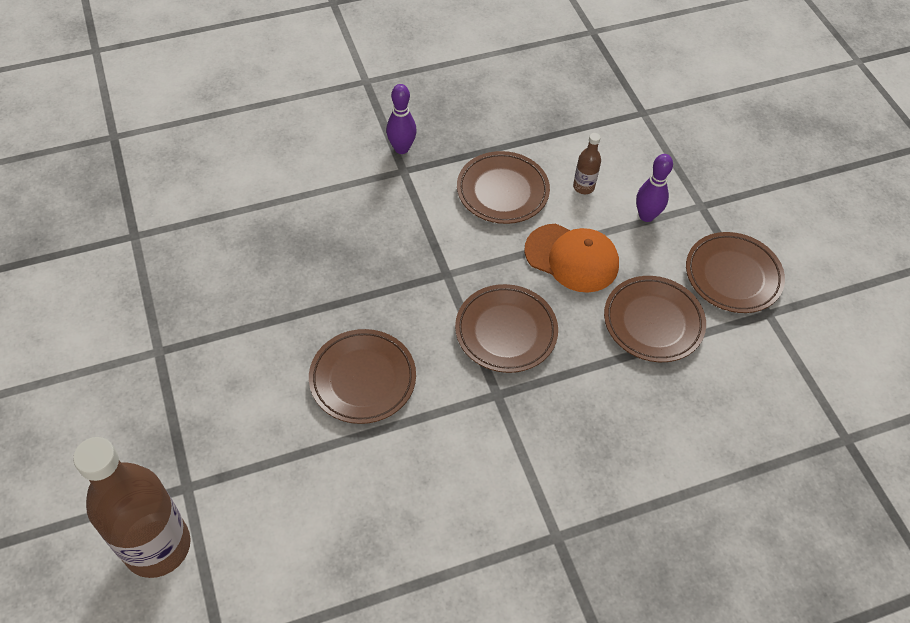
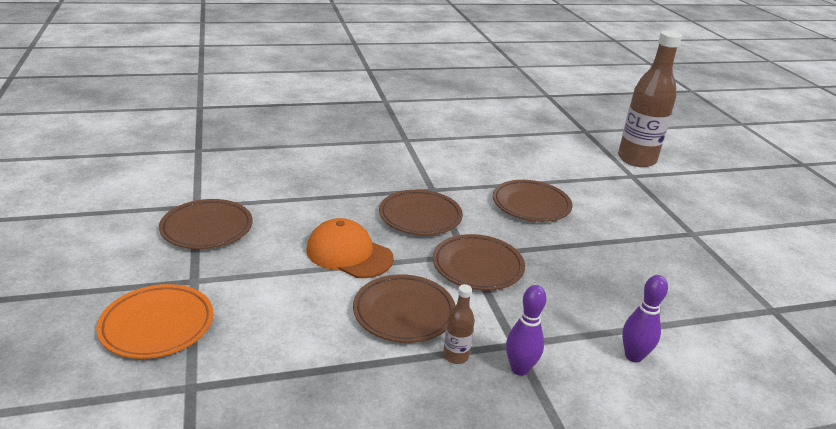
camera: 175 degrees left, 25 degrees down
brown bottle [573,133,601,194] -> brown bottle moved to [443,284,475,364]
brown plate [604,276,706,362] -> brown plate moved to [433,234,525,290]
purple bowling pin [636,154,673,222] -> purple bowling pin moved to [622,275,668,363]
none -> orange plate [96,284,213,359]

